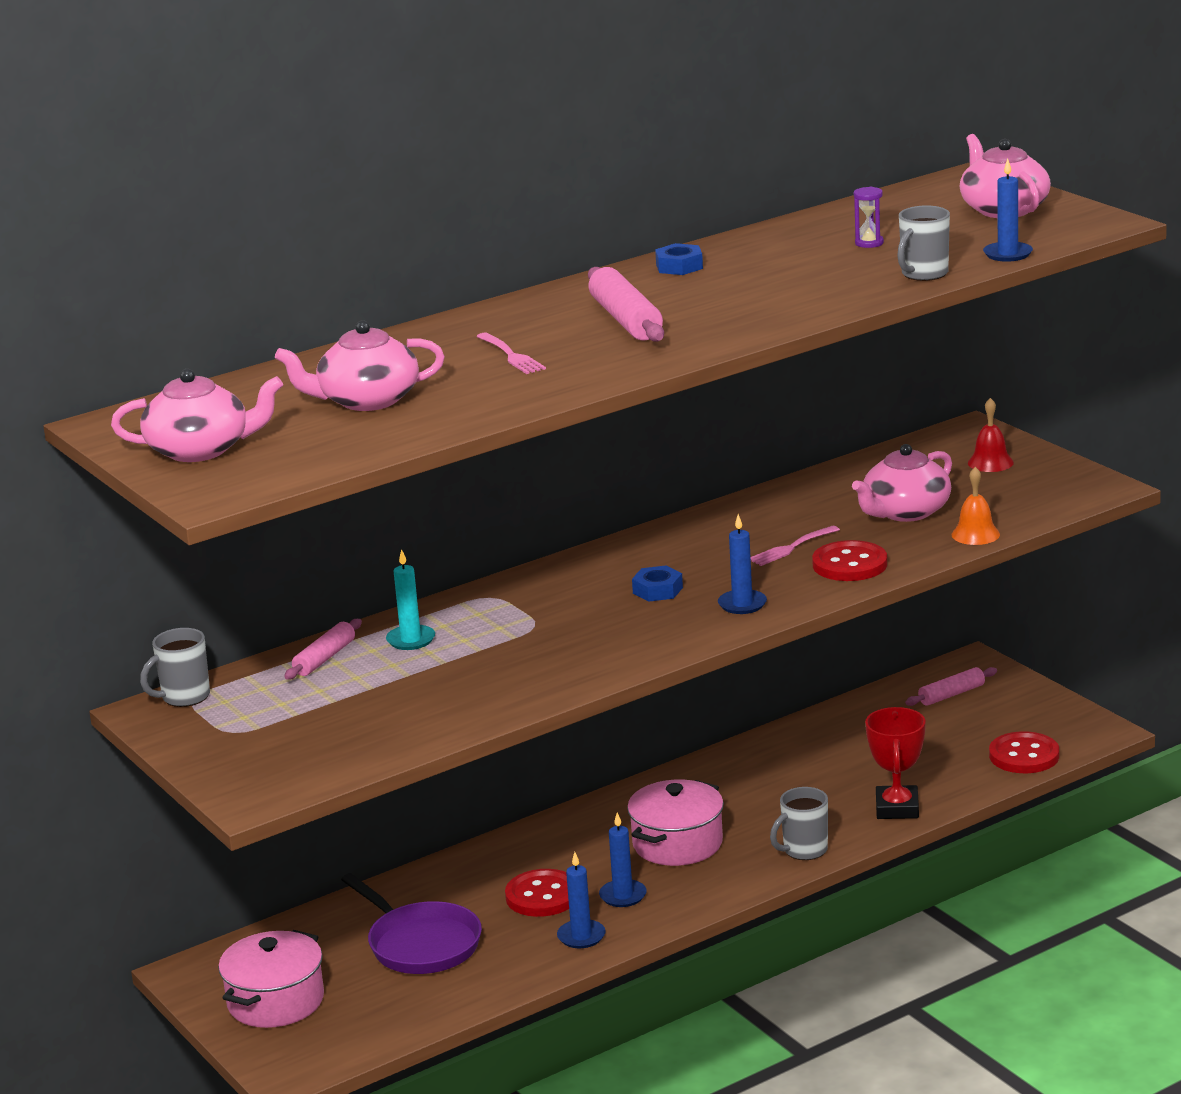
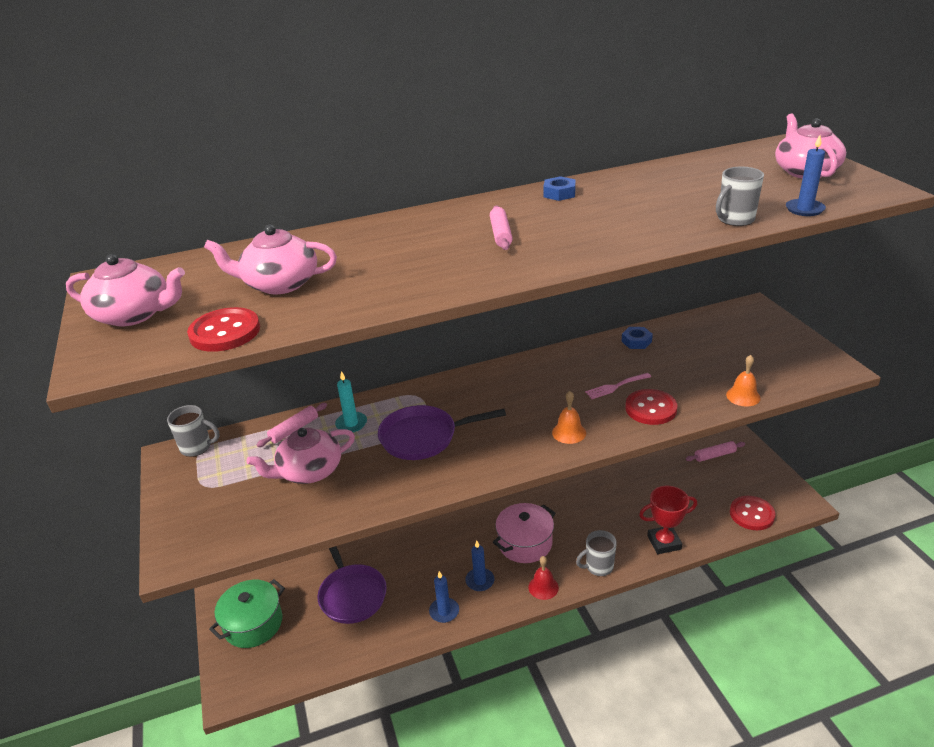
camera: 15 degrees right, 10 degrees up
grey mug [140,628,210,707] -> grey mug turned 150 degrees counterclockwise [167,405,219,457]
pink pot [218,930,324,1028] -> green pot [209,579,285,648]
pink fork [476,333,546,374] -> none
red button [505,869,569,917] -> red button moved to [187,307,260,352]
pink rolling pin [588,267,664,342] -> pink rolling pin [490,205,513,250], size x0.64
blue nut [632,566,683,602] -> blue nut moved to [621,327,653,349]
blue candle [718,514,767,614] -> orange bell [552,391,586,444]
pink teapot [852,444,952,522] -> pink teapot moved to [247,428,355,484]
purple hourglass [854,187,884,248] -> none
red trophy [865,707,926,819] -> red trophy turned 60 degrees clockwise [639,486,697,554]
red bell [968,398,1014,472] -> red bell moved to [528,556,559,600]
none -> purple pan [378,405,506,460]

